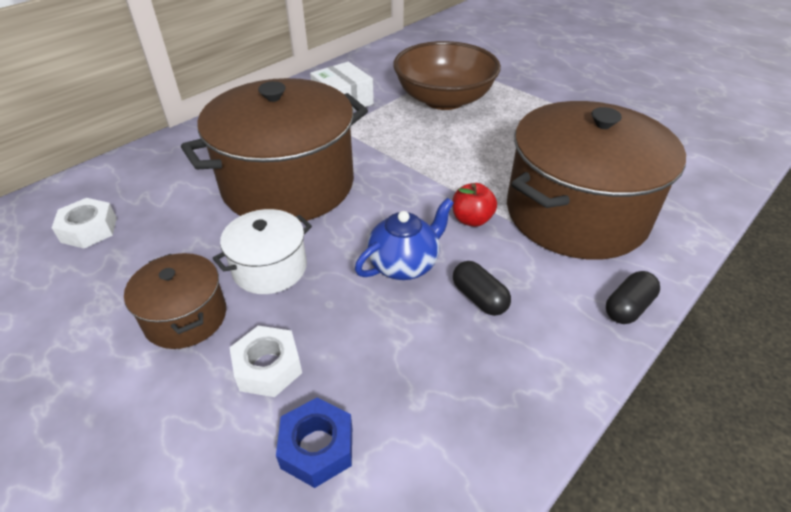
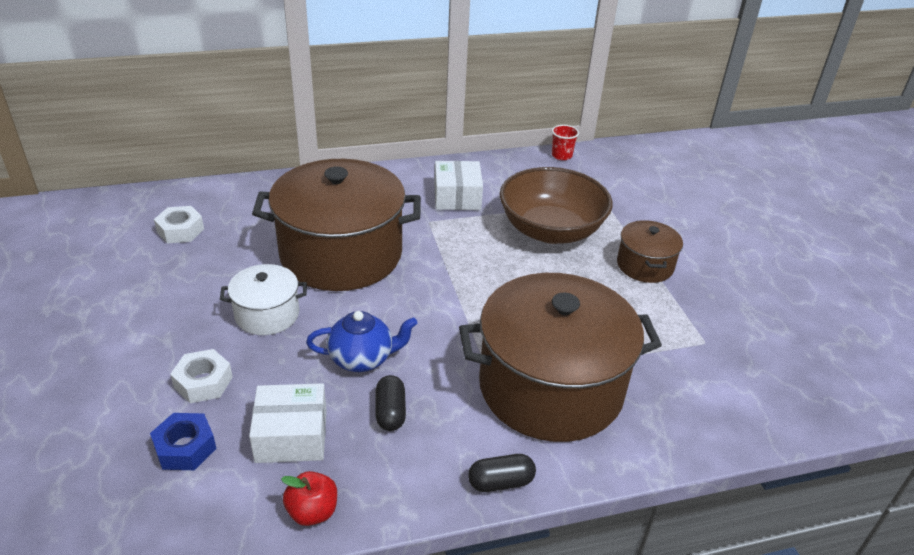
camera: 30 degrees right, 5 degrees down
brown pot [124,253,226,349] -> brown pot moved to [617,220,683,283]
red apple [452,183,497,227] -> red apple moved to [281,471,337,526]
none -> white box [249,383,327,463]
none -> red cup [552,125,579,160]

